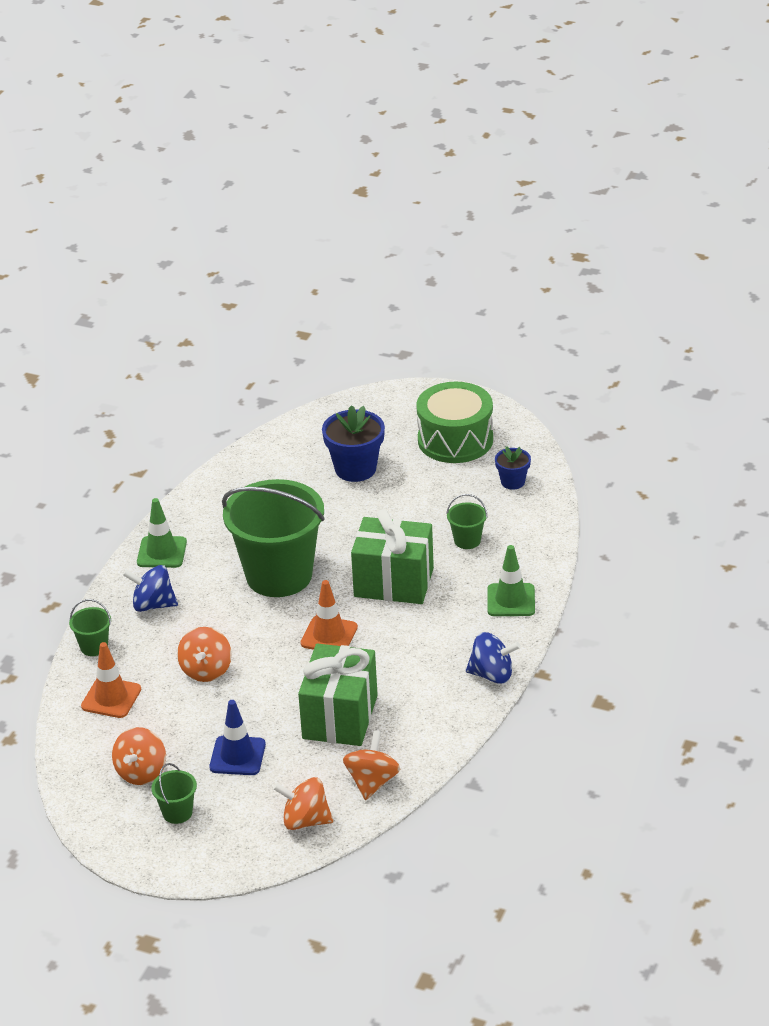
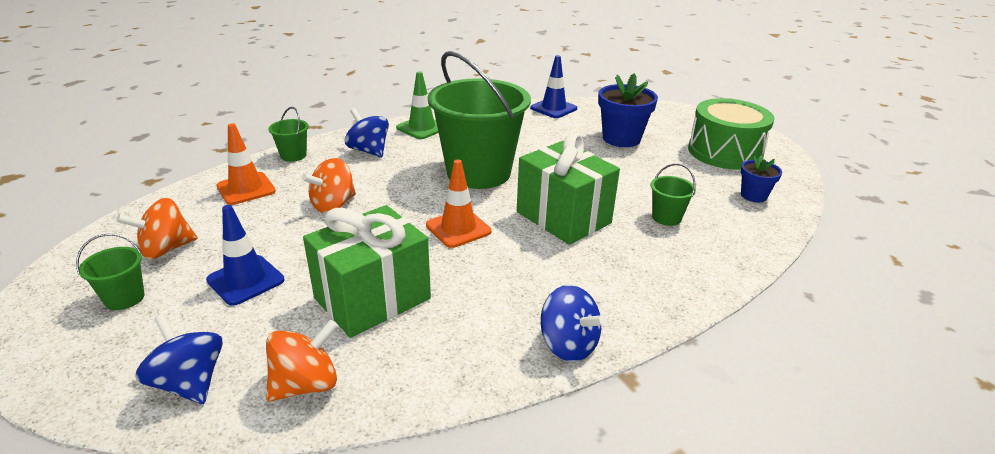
camera: 35 degrees right, 5 degrees down
orange spinning top [273,777,333,830] -> blue spinning top [135,314,223,404]
green traffic cone [488,545,535,616] -> none
none -> blue traffic cone [530,55,577,118]

